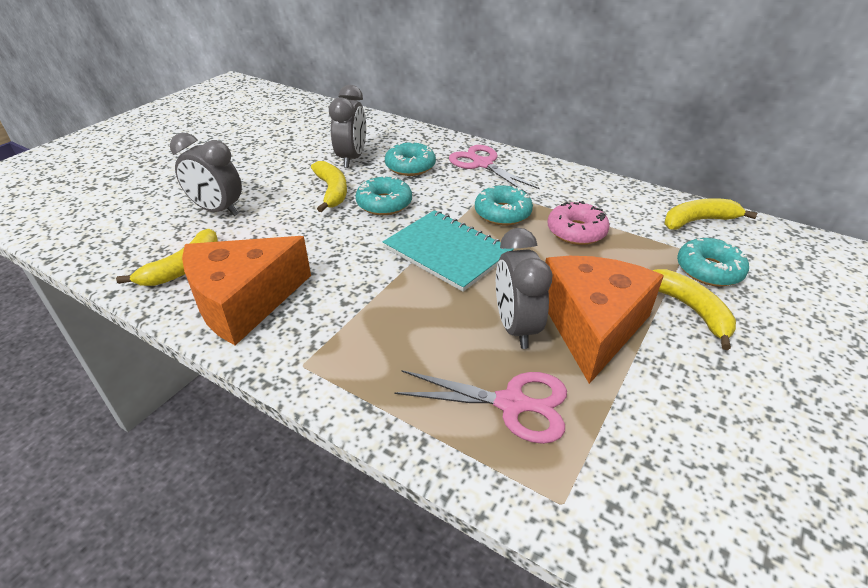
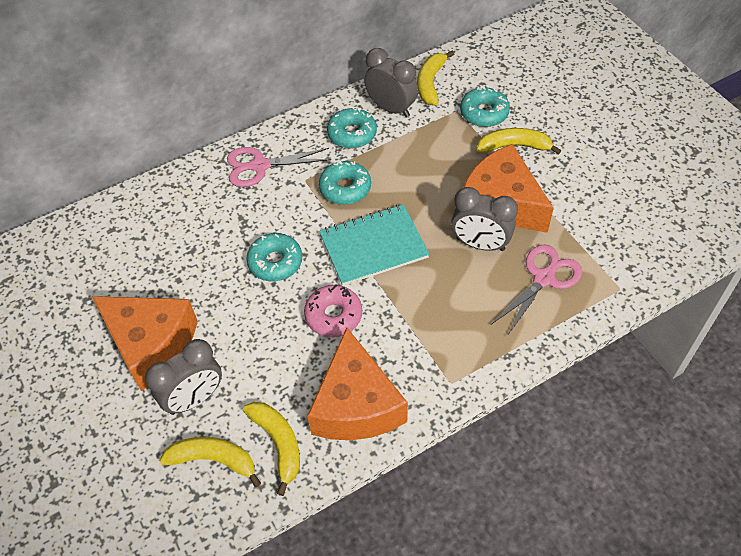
camera: 60 degrees left, 15 degrees up
yellow banana [311,161,347,212] -> yellow banana moved to [160,437,261,487]
grey clock [329,85,366,168] -> grey clock moved to [364,48,418,118]
turquoise donut [385,141,436,176] -> turquoise donut moved to [327,108,377,149]
pink donut [547,201,610,245] -> pink donut moved to [304,284,362,337]
none -> orange cheese [92,296,198,391]

